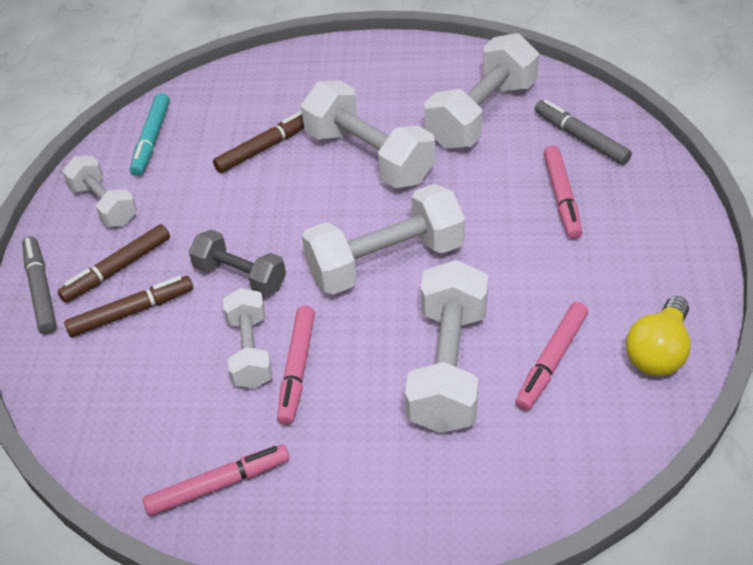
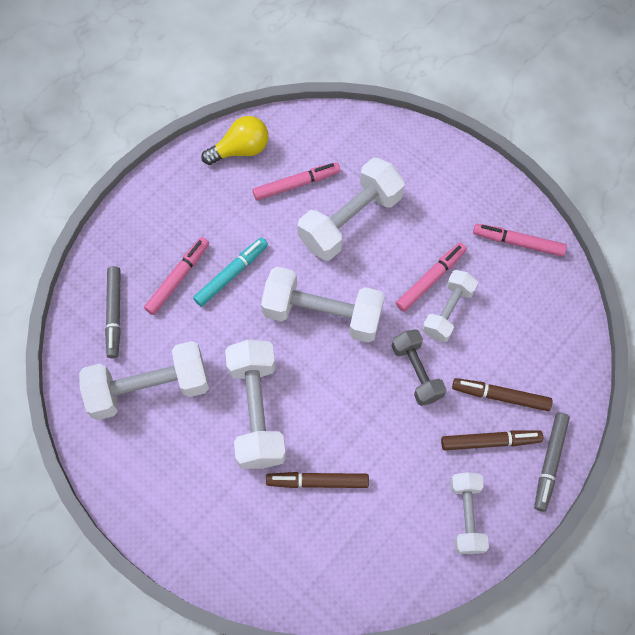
camera: 145 degrees left, 20 degrees up
turquoise marker [130,93,170,176] -> turquoise marker moved to [193,237,268,307]

